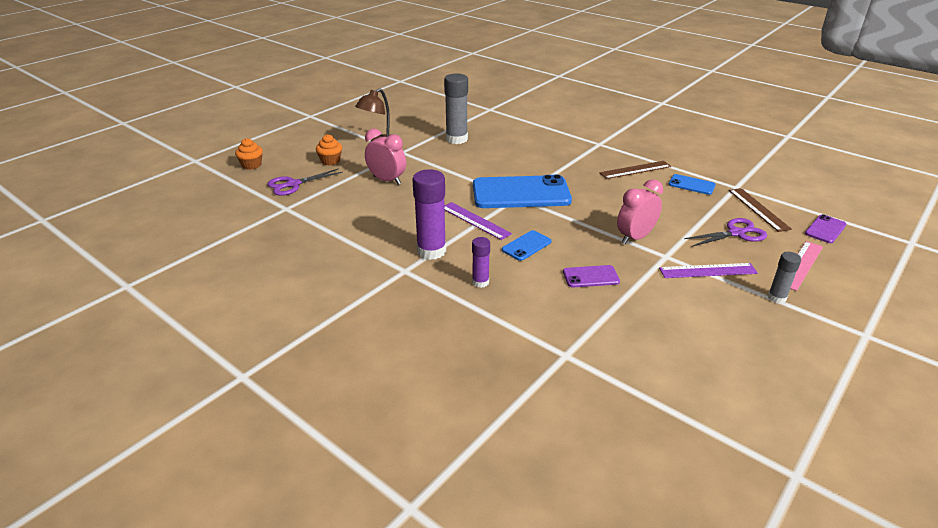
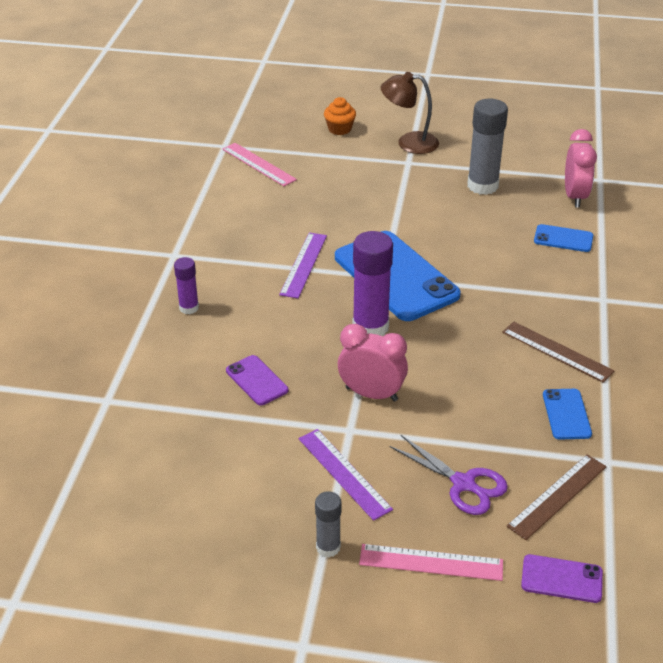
camera: 60 degrees right, 5 degrees up
orange cupcake [235,138,263,170] -> none
purple scissors [267,168,343,196] -> none
pink clock [365,129,406,185] -> pink clock moved to [565,129,597,208]
purple glue stick [412,170,446,260] -> purple glue stick moved to [353,231,393,336]
blue phone [502,230,552,261] -> blue phone moved to [534,224,593,252]
none -> pink ruler [222,143,297,186]

